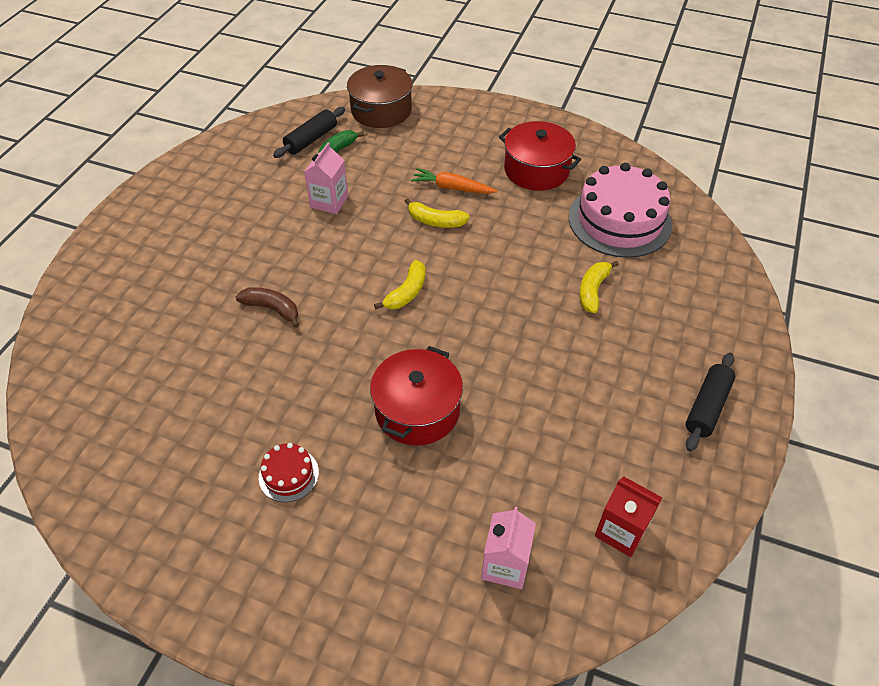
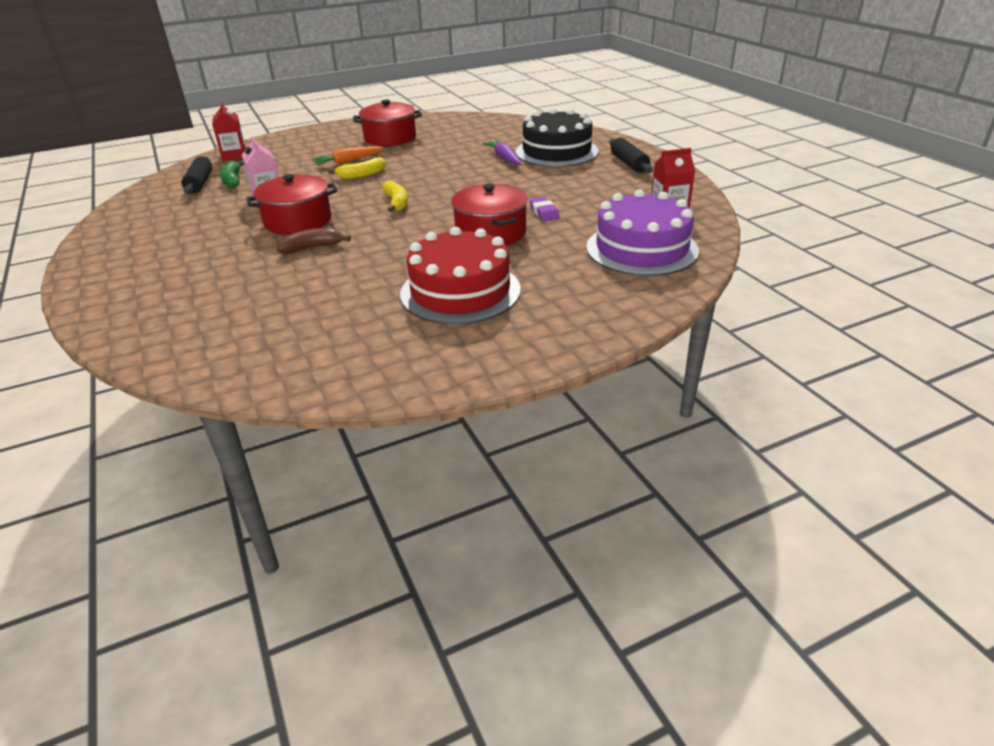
camera: 45 degrees left, 15 degrees down
red cake [259,443,319,502] -> red cake [400,227,521,324], size x2.21
brown pot [347,65,413,128] -> red carton [212,101,246,161]
pink carton [481,507,536,589] -> purple cake [586,189,699,276]
pink cake [569,163,672,258] -> none
yellow banana [579,261,619,313] -> purple carrot [482,140,522,165]
none -> red pot [246,174,337,235]
none -> black cake [516,108,598,167]
none -> purple eraser [529,197,560,221]

